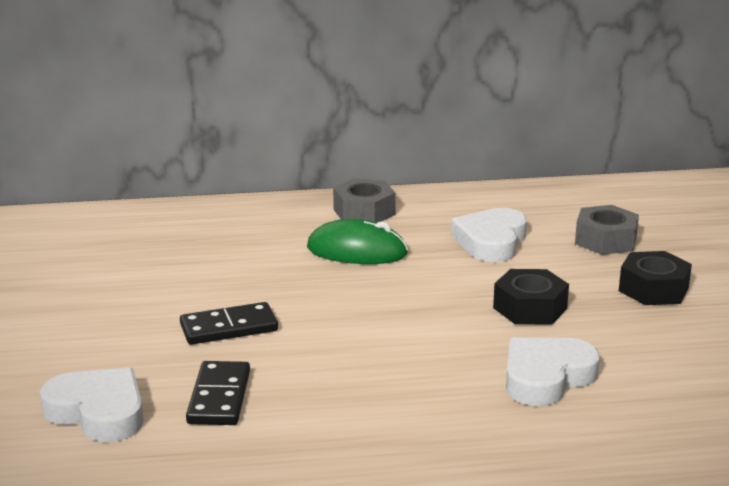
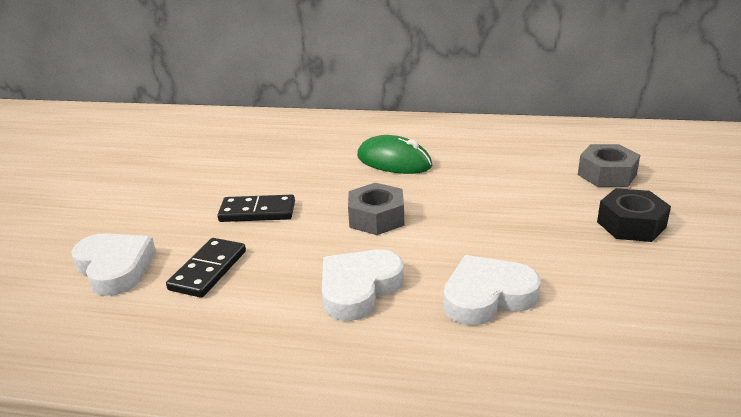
camera: 20 degrees right, 5 degrees up
grey nut [333,178,396,223] -> grey nut moved to [348,183,404,235]
white heart [451,208,527,262] -> white heart moved to [322,250,404,321]
black nut [493,269,569,325] -> none

